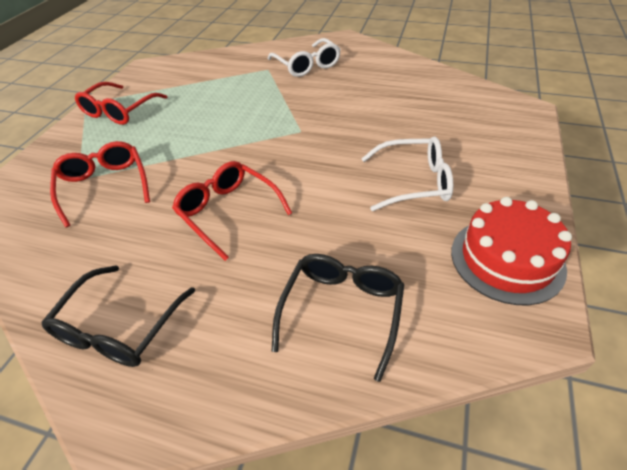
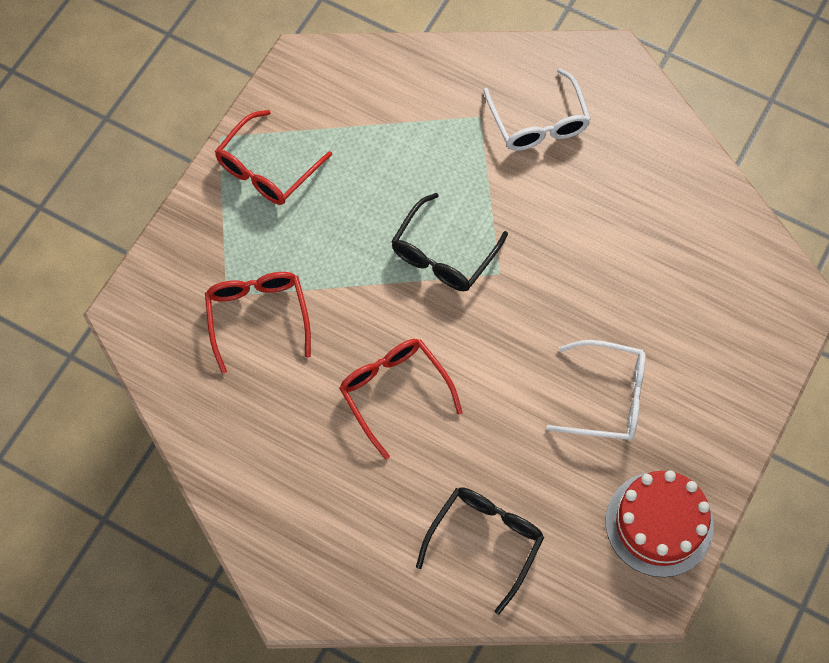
camera: 10 degrees right, 20 degrees up
black glasses [41,265,195,367] -> black glasses moved to [391,193,508,291]

